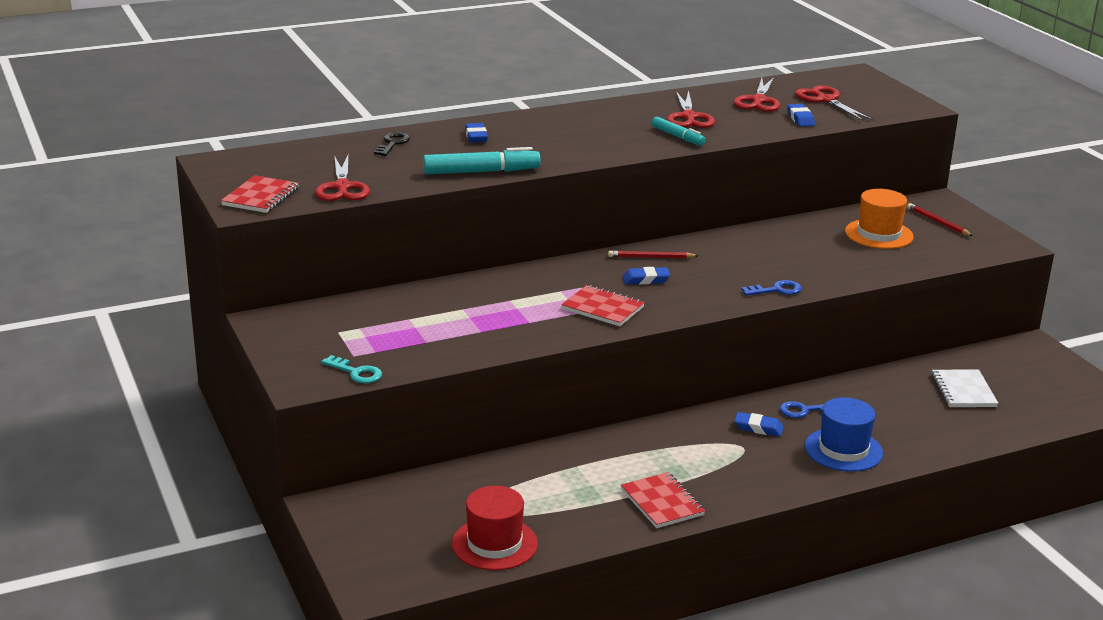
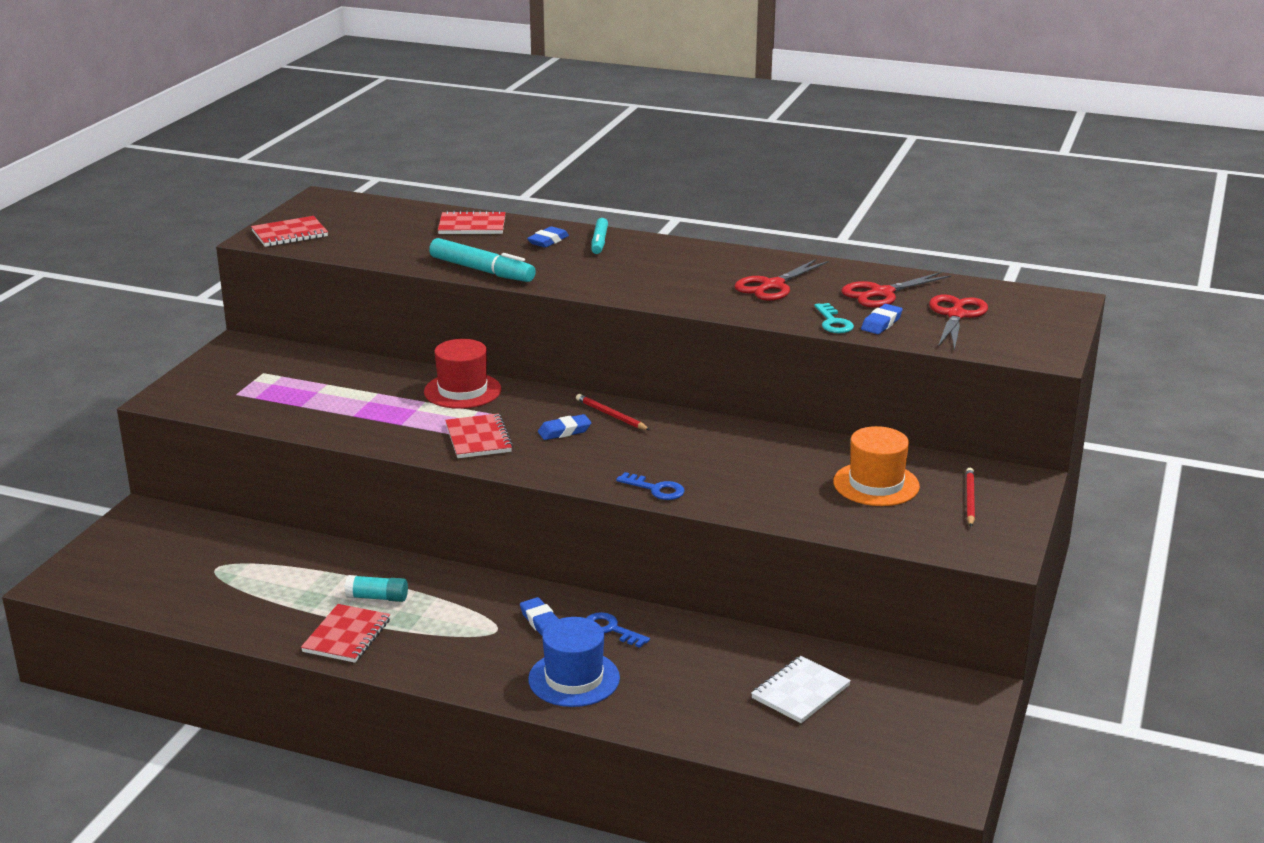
camera: 45 degrees right, 0 degrees up
red scissors [315,156,370,201] -> none
turquoise key [321,355,382,383] -> turquoise key moved to [814,303,854,333]
black key [374,132,410,156] -> red notebook [438,210,506,234]
red hat [452,486,538,570] -> red hat moved to [424,339,501,409]
blue eraser [622,267,670,285] -> blue eraser turned 60 degrees counterclockwise [538,414,591,440]
turquoise marker [652,117,706,146] -> turquoise marker moved to [591,218,608,254]
none -> turquoise glue stick [345,575,408,602]

